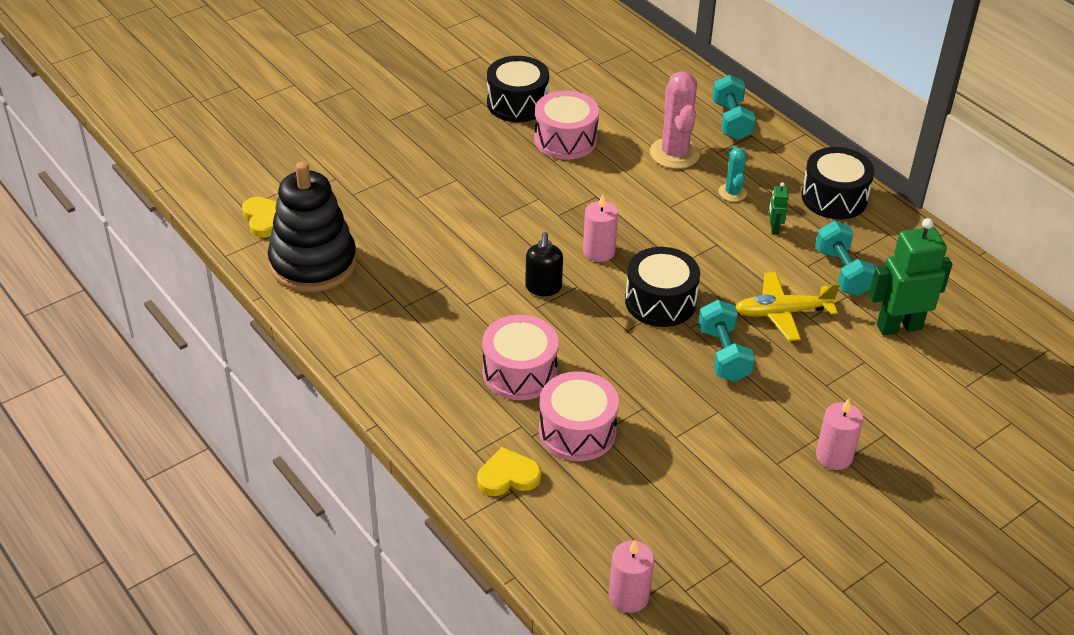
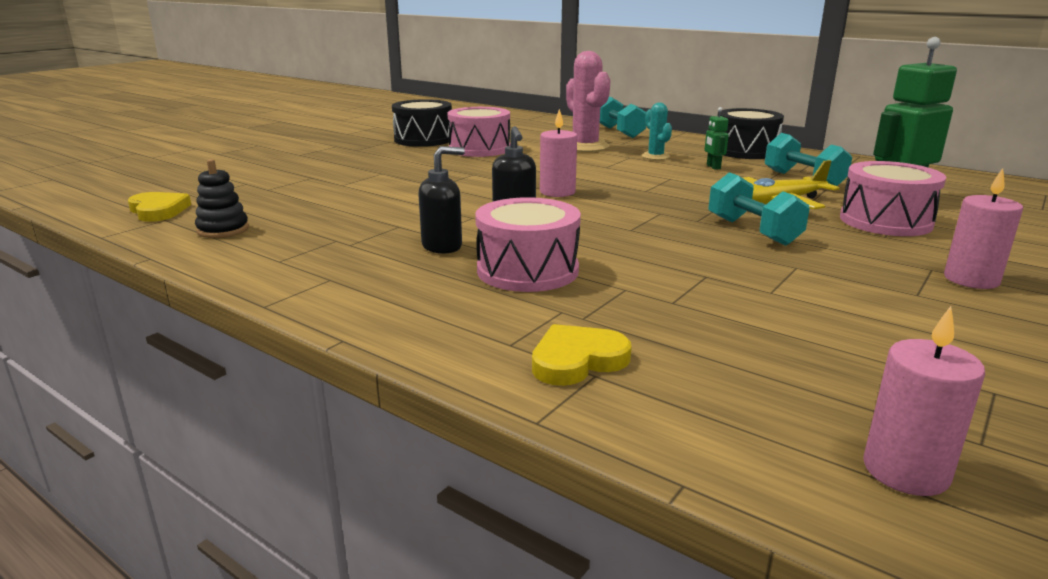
camera: 15 degrees left, 20 degrees down
black stacking toy [268,161,357,292] -> black stacking toy [195,159,249,238], size x0.45
pink drum [539,371,619,461] -> pink drum moved to [840,161,946,236]
black drum [625,247,700,327] -> none
none -> black soap dispenser [418,146,465,254]

